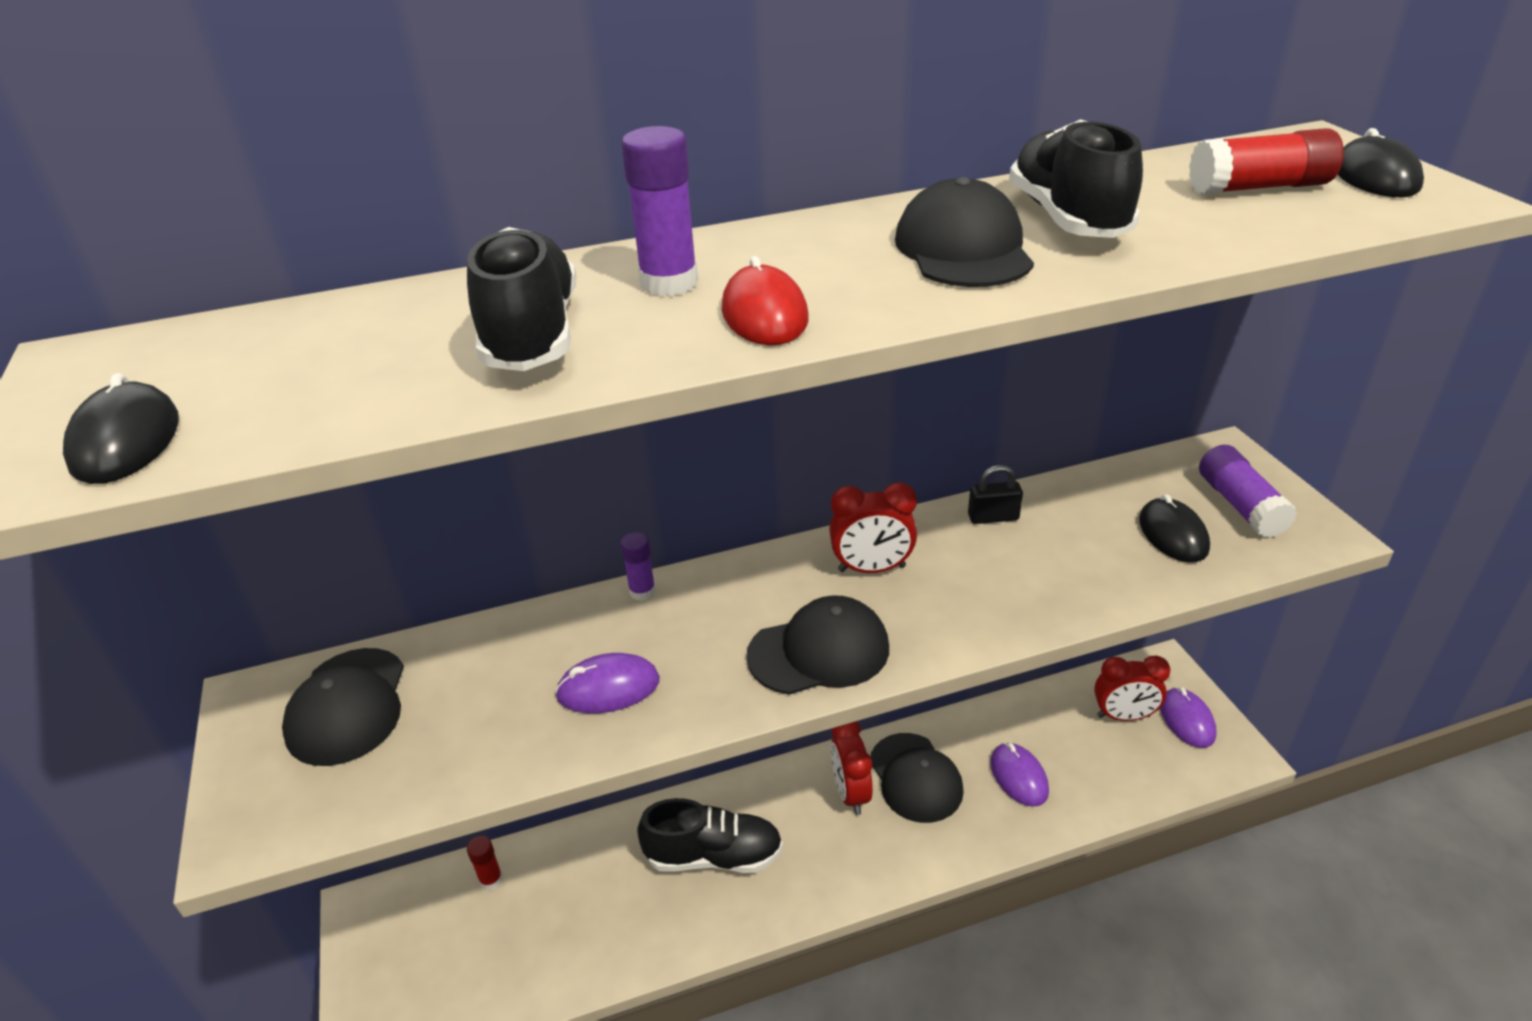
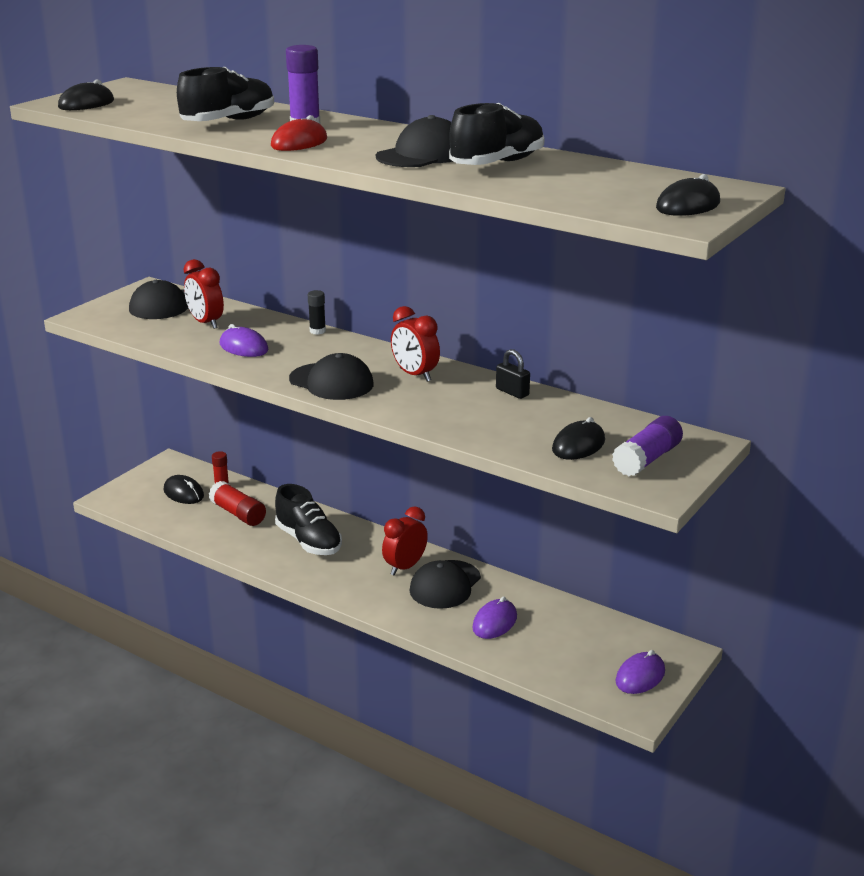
camera: 50 degrees right, 10 degrees down
purple glue stick [621,532,656,601] -> black glue stick [308,290,326,335]
red clock [1094,656,1170,721] -> red clock moved to [184,259,224,329]
red glue stick [1189,128,1344,195] -> red glue stick moved to [209,481,266,526]
none -> black mouse [164,475,204,504]

